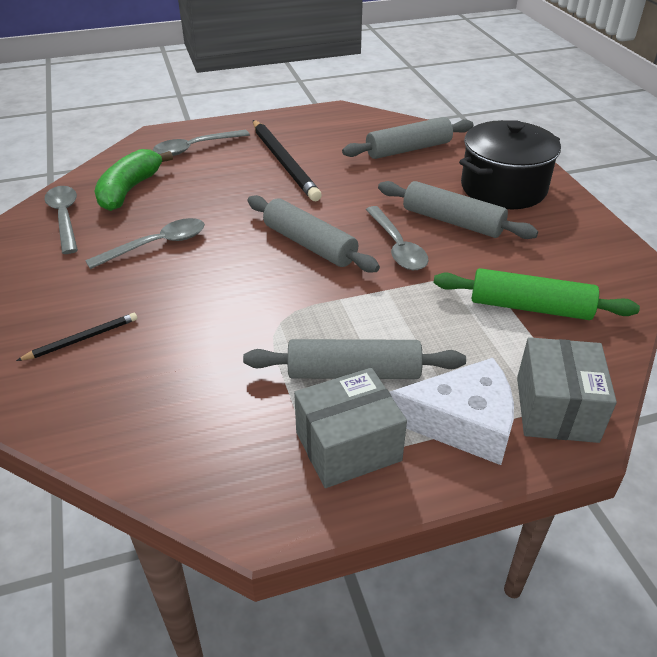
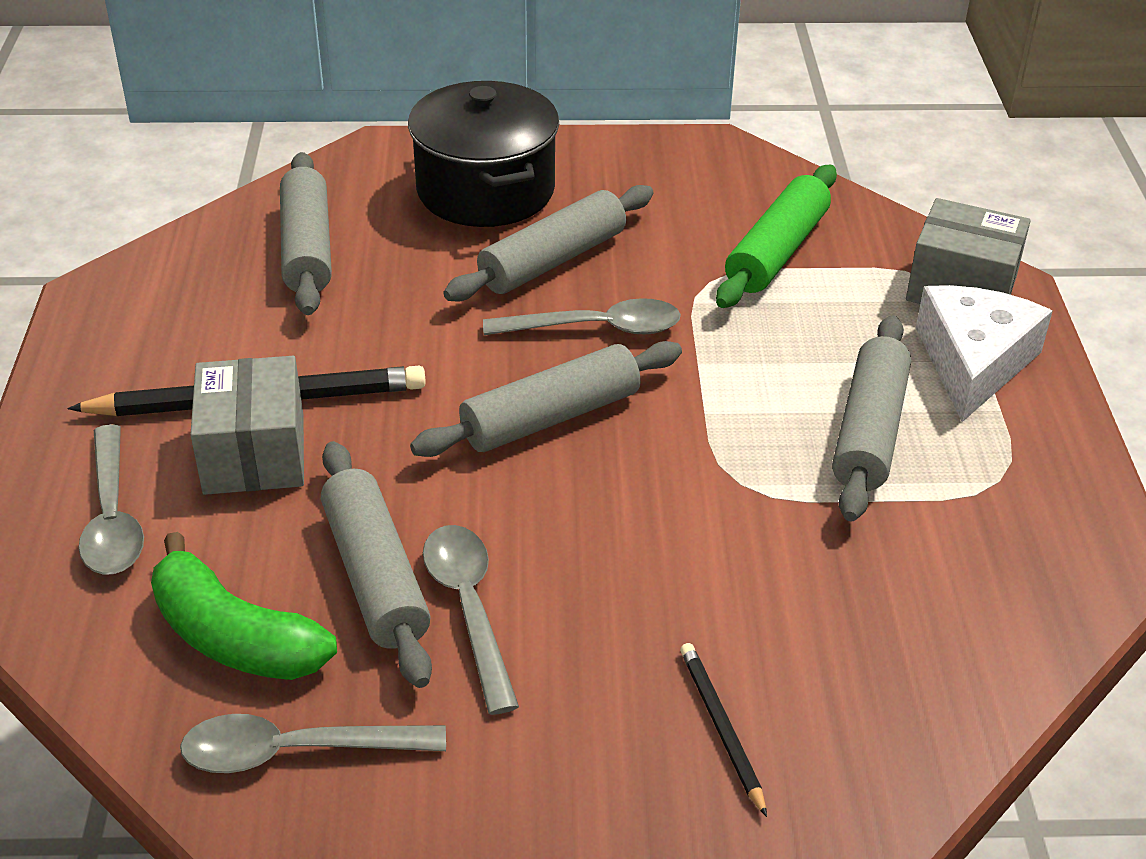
camera: 75 degrees left, 0 degrees up
grey box [294,368,407,488] -> grey box moved to [190,356,304,495]
none -> grey rolling pin [321,441,432,688]

